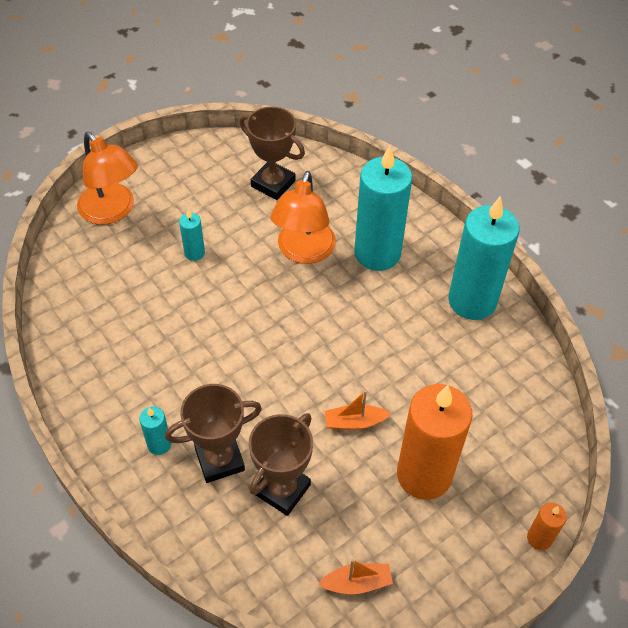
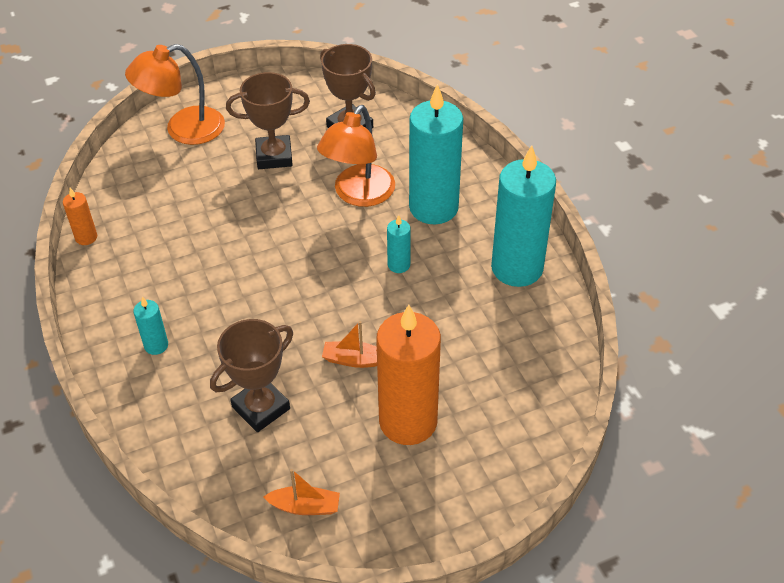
camera: 15 degrees right, 5 degrees down
orange lamp [77,132,138,225] -> orange lamp turned 90 degrees clockwise [125,44,225,145]
brown trophy [165,384,262,483] -> brown trophy moved to [226,72,310,169]
turquoise candle [179,210,205,261] -> turquoise candle moved to [387,215,411,273]
orange candle [527,503,567,550] -> orange candle moved to [63,188,97,245]

